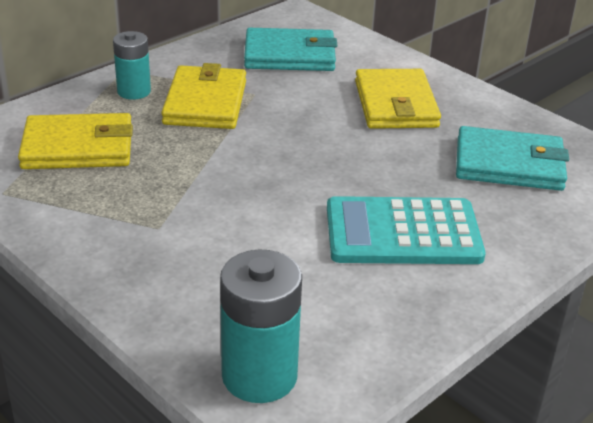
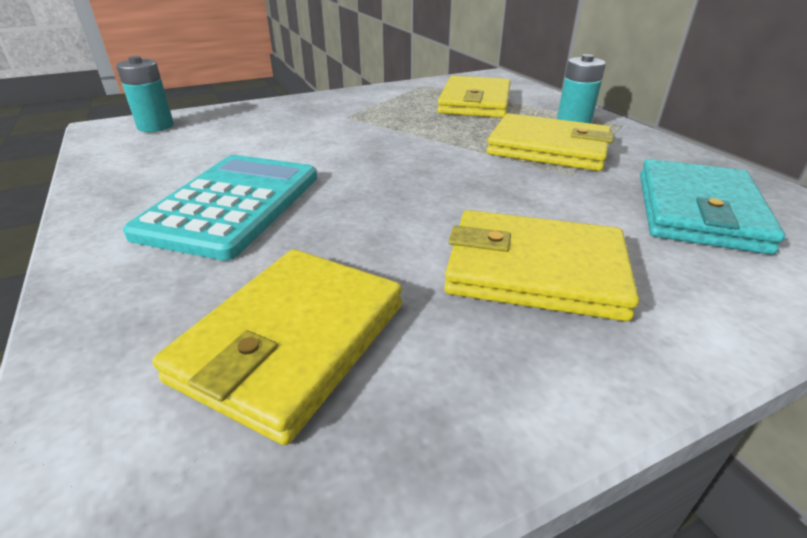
camera: 110 degrees right, 0 degrees up
turquoise battery [220,250,302,403] -> turquoise battery [116,56,174,132], size x0.65
turquoise wallet [456,126,569,191] -> yellow wallet [152,249,402,445]

